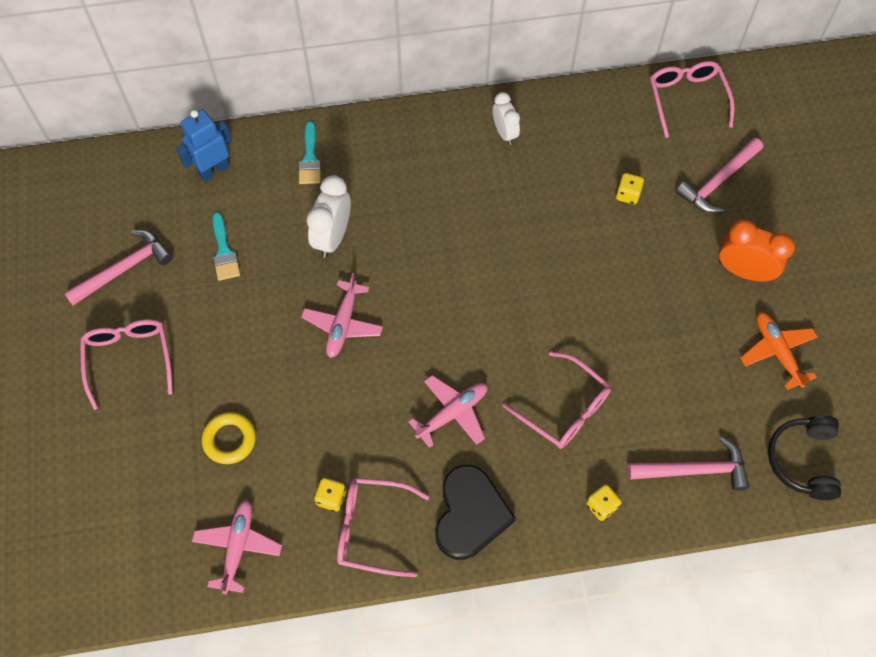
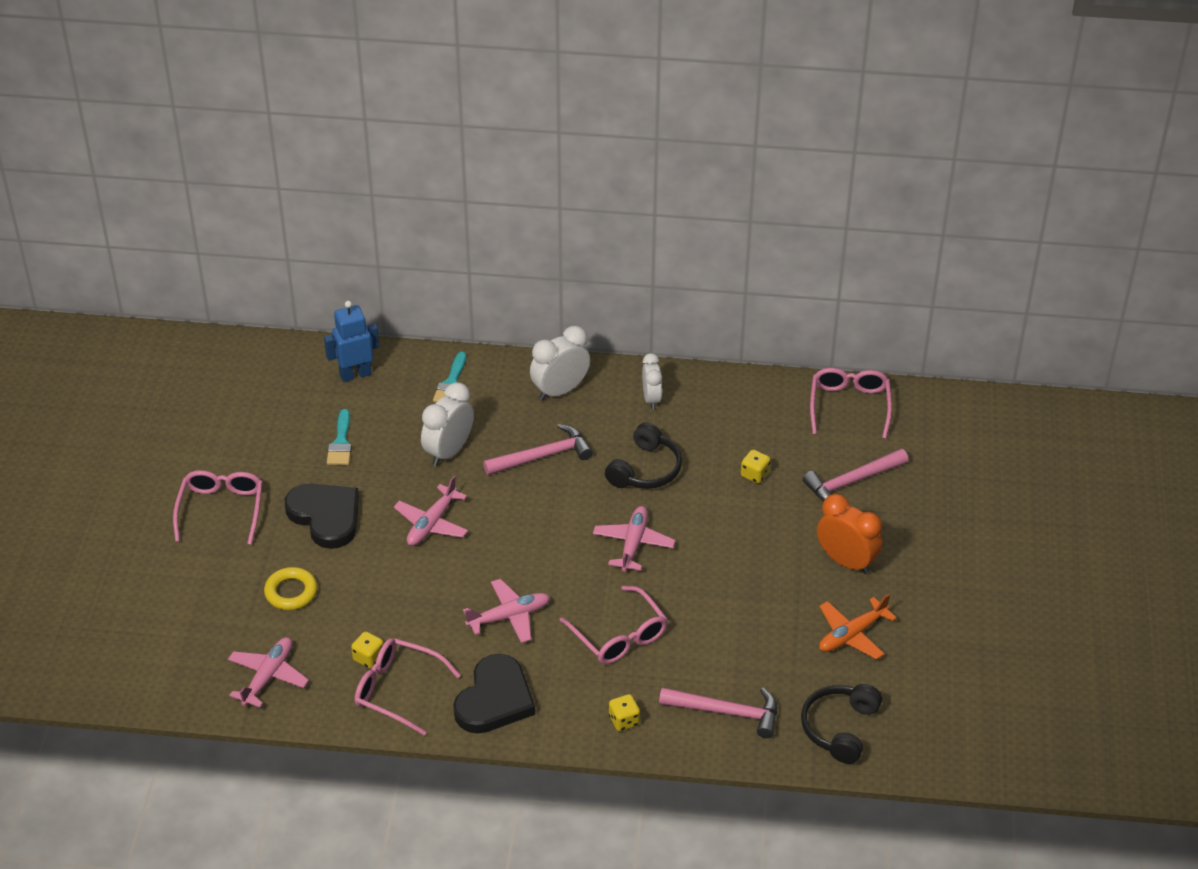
camera: 15 degrees right, 20 degrees down
pink hammer [64,230,173,306] -> pink hammer moved to [483,424,593,475]
orange plane [740,312,818,390] -> orange plane turned 120 degrees counterclockwise [819,594,897,660]
none -> black heart [285,484,359,549]
none -> white clock [530,326,590,401]
none -> pink plane [593,506,675,572]
none -> black headphones [605,422,682,489]

